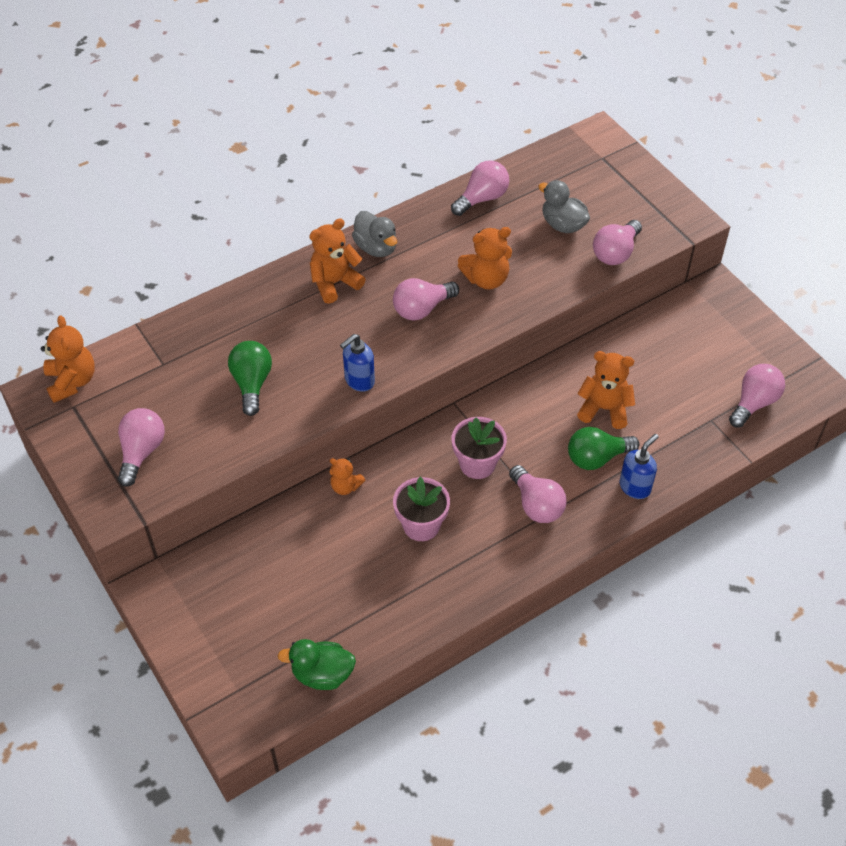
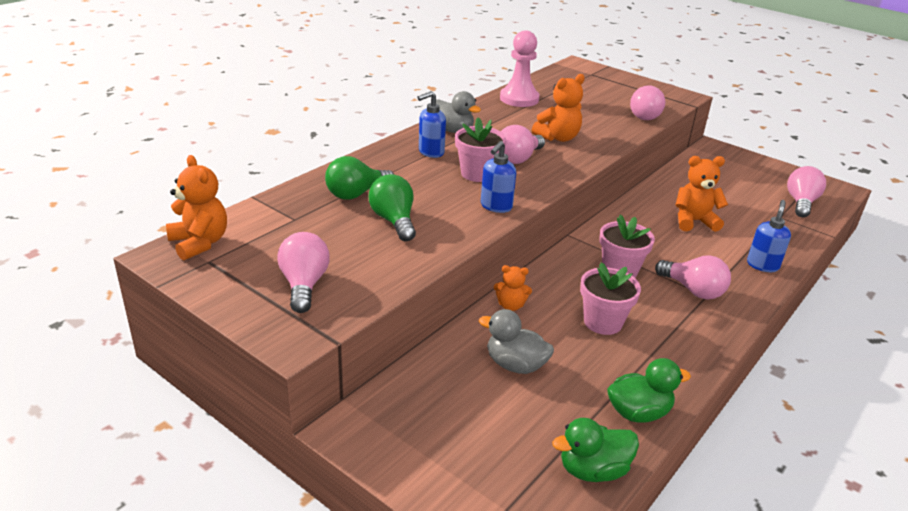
camera: 20 degrees left, 20 degrees down
orange teddy bear [309,218,366,304] -> blue soap dispenser [417,91,446,158]
pink light bulb [451,160,509,216] -> pink pawn [500,30,540,107]
grey duck [538,180,590,233] -> grey duck moved to [479,309,554,374]
green light bulb [568,427,640,470] -> green light bulb moved to [325,156,394,200]
none -> pink flower pot [455,117,506,182]
none -> green duck [607,358,691,423]

